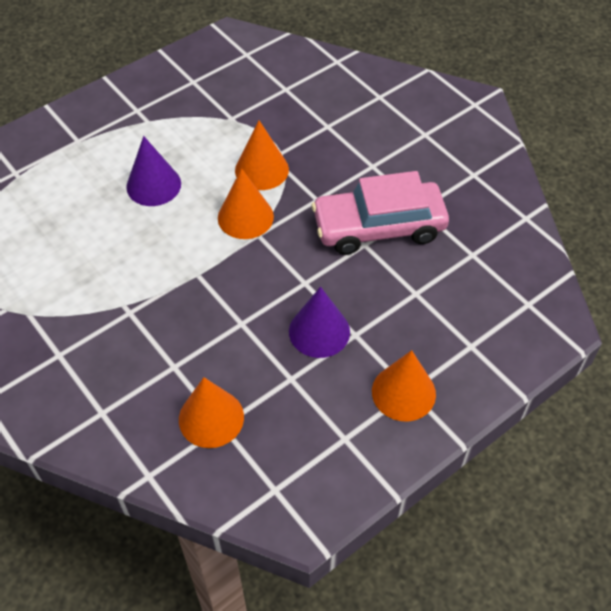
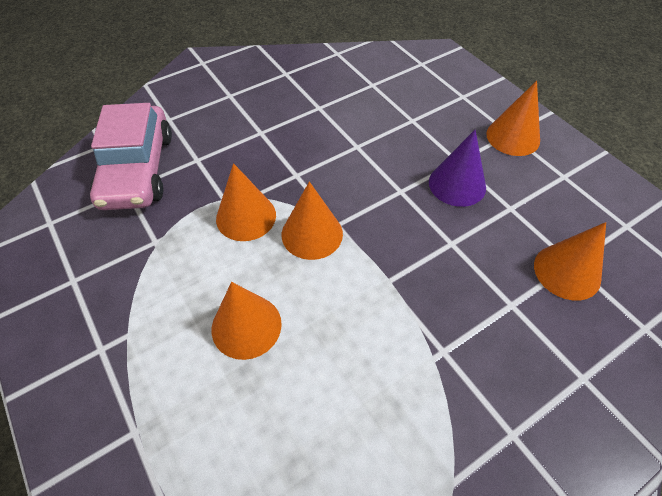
camera: 85 degrees left, 0 degrees up
purple cone [126,136,181,206] -> orange cone [212,282,282,360]
pink car [312,171,449,255] -> pink car moved to [90,103,172,210]

